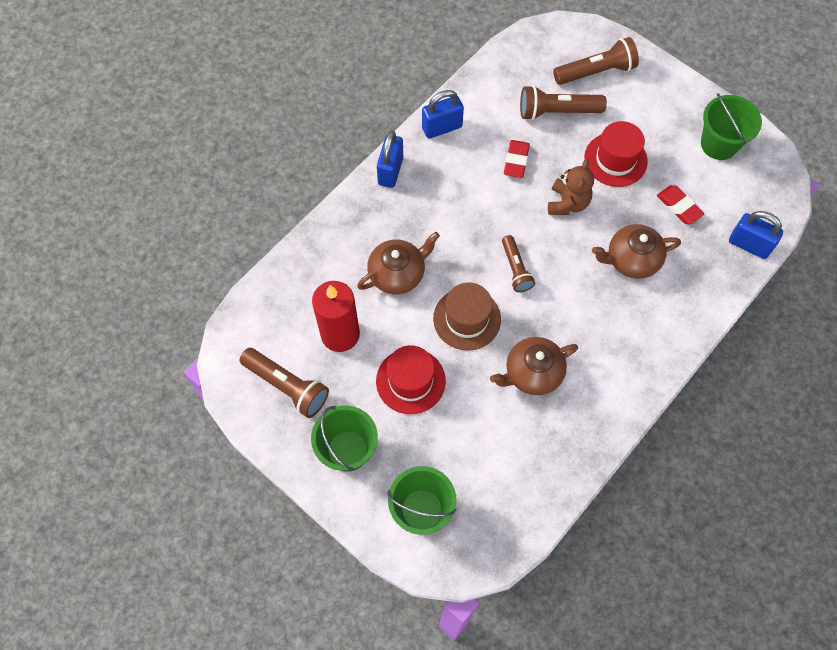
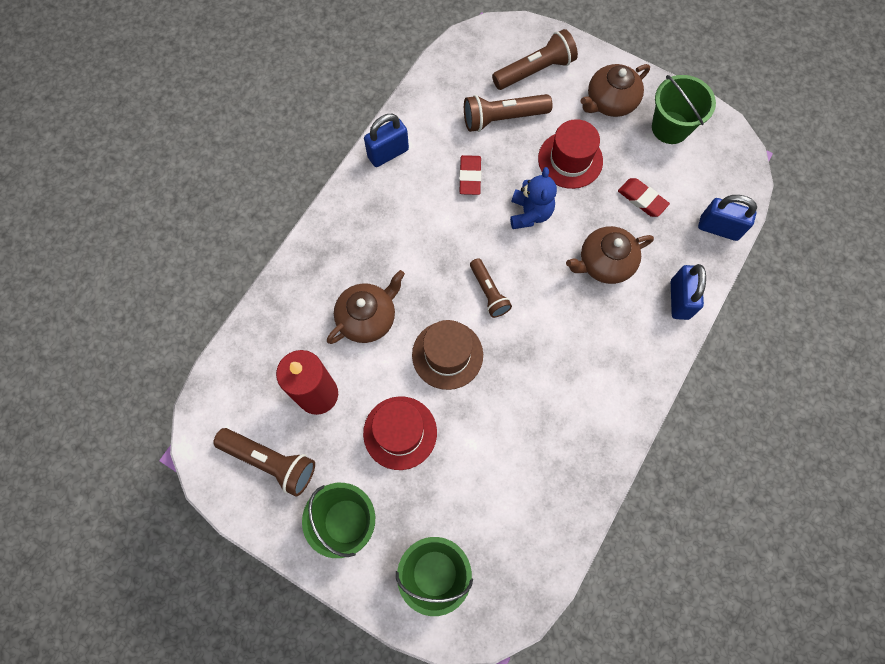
camera: 10 degrees left, 5 degrees up
blue padlock [377,131,403,188] -> blue padlock moved to [671,264,706,320]
brown teapot [490,337,578,395] -> brown teapot moved to [580,64,650,117]
brown teddy bear [548,159,594,215] -> blue teddy bear [510,167,557,229]

